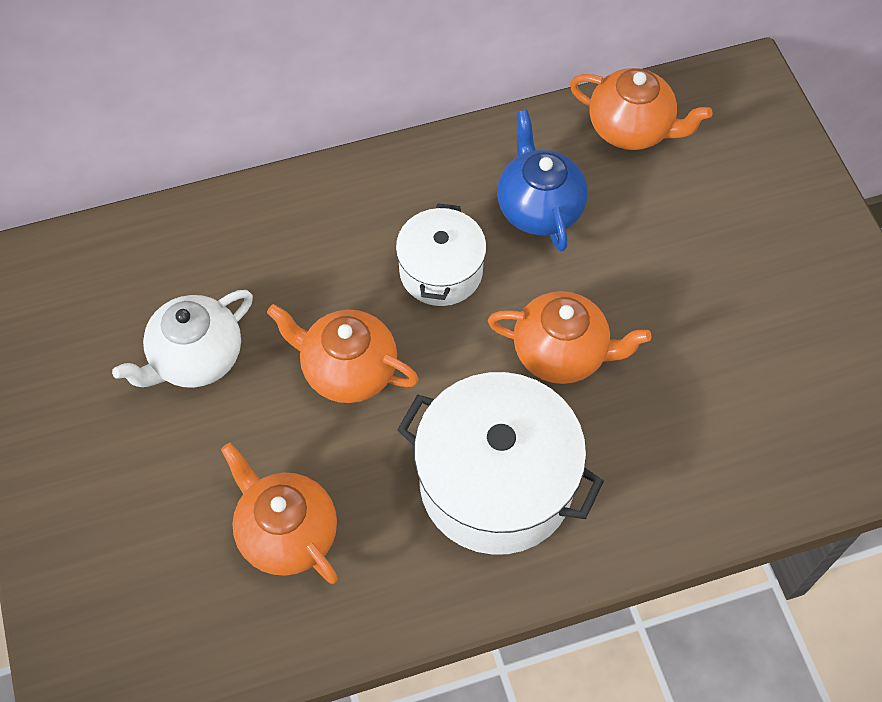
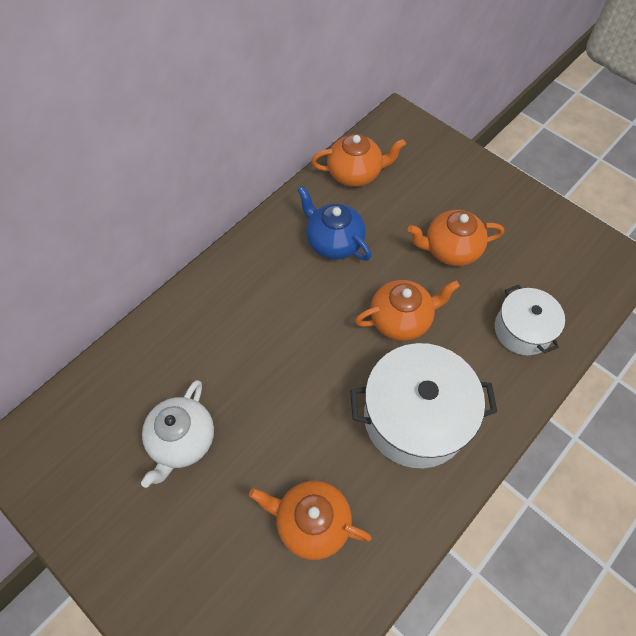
camera: 30 degrees left, 0 degrees up
orange teapot [267,304,419,403] -> orange teapot moved to [408,210,504,266]
white pot [396,204,487,306] -> white pot moved to [495,285,565,355]

